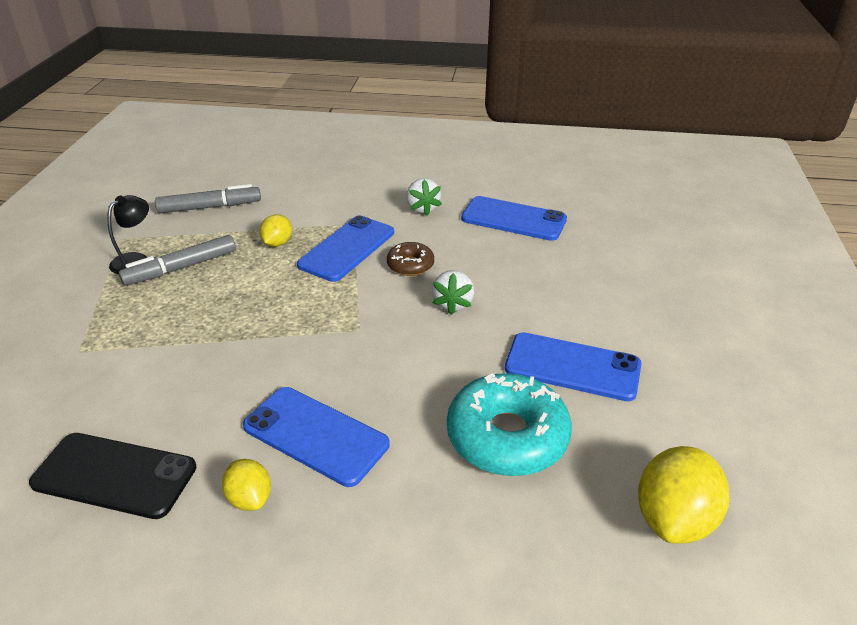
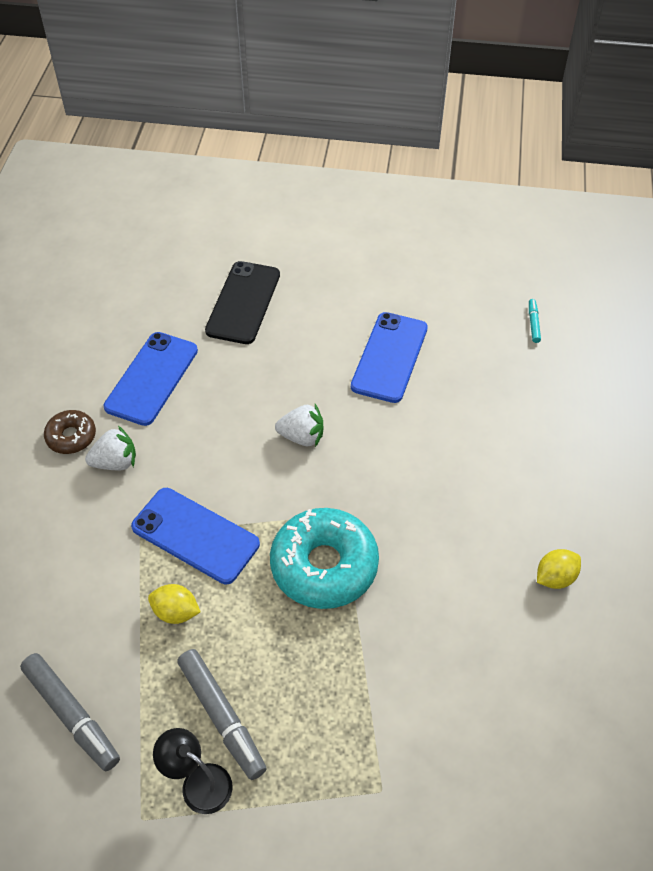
camera: 90 degrees left, 15 degrees up
black phone [29,433,197,519] -> black phone moved to [205,261,280,344]
grey marker [155,184,261,213] -> grey marker turned 150 degrees clockwise [20,653,120,771]
blue phone [243,387,390,487] -> none
brown donut [387,242,434,276] -> brown donut moved to [44,410,96,454]
turquoise donut [447,373,572,476] -> turquoise donut moved to [270,508,379,609]
yellow lemon [638,446,729,544] -> turquoise marker [529,299,541,343]

